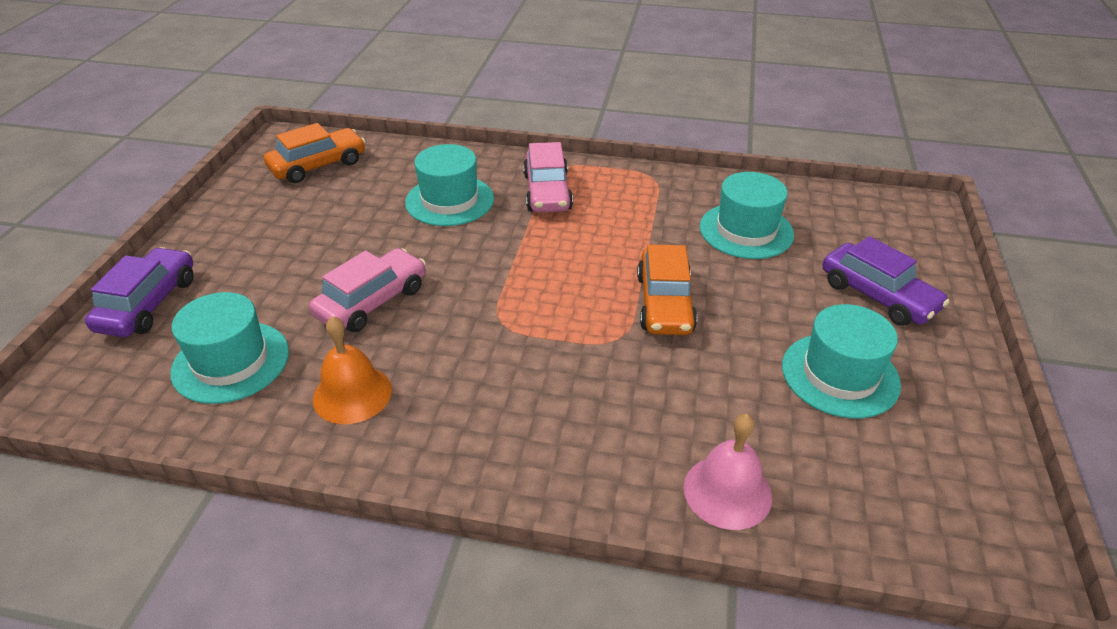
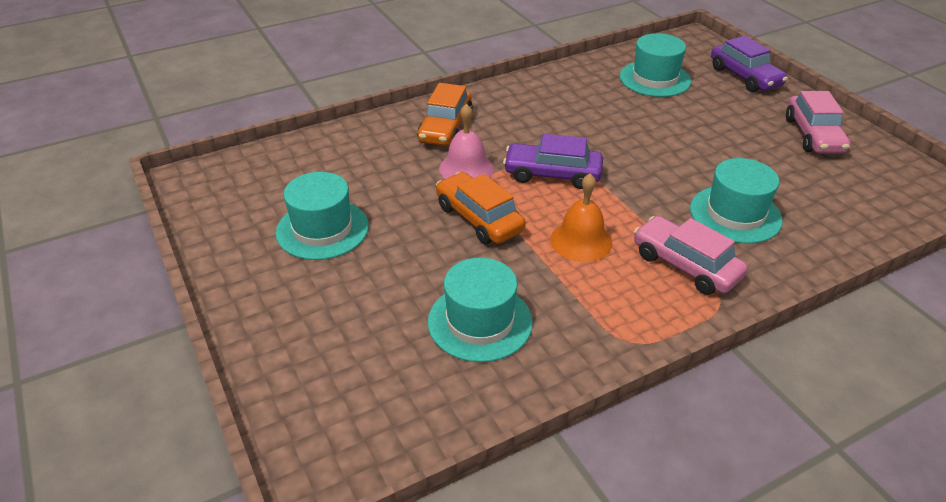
camera: 140 degrees right, 0 degrees up
orange car [264,123,366,183] -> orange car moved to [417,83,473,146]
pink car [309,248,426,332] -> pink car moved to [786,91,851,153]
orange bell [313,316,392,424] -> orange bell moved to [550,173,612,262]
pink bell [684,414,772,530] -> pink bell moved to [439,103,494,179]
purple car [822,236,949,326] -> purple car moved to [503,134,603,189]

